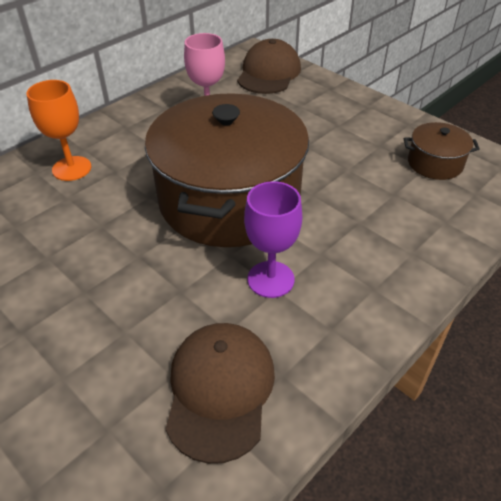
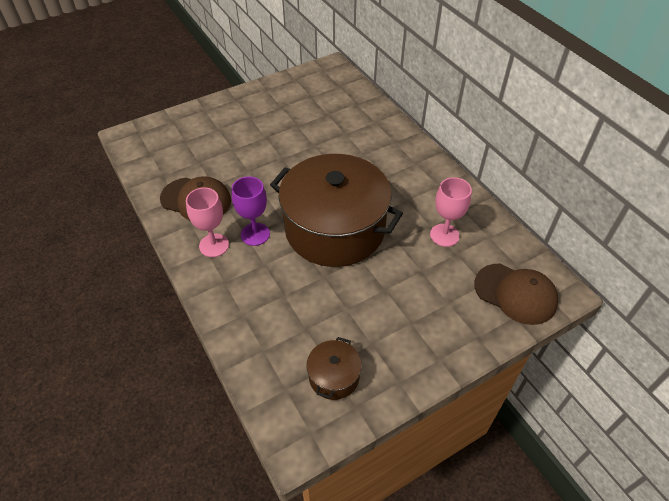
camera: 105 degrees right, 5 degrees up
orange goblet [26,80,91,181] -> none
none -> pink goblet [186,187,229,257]

